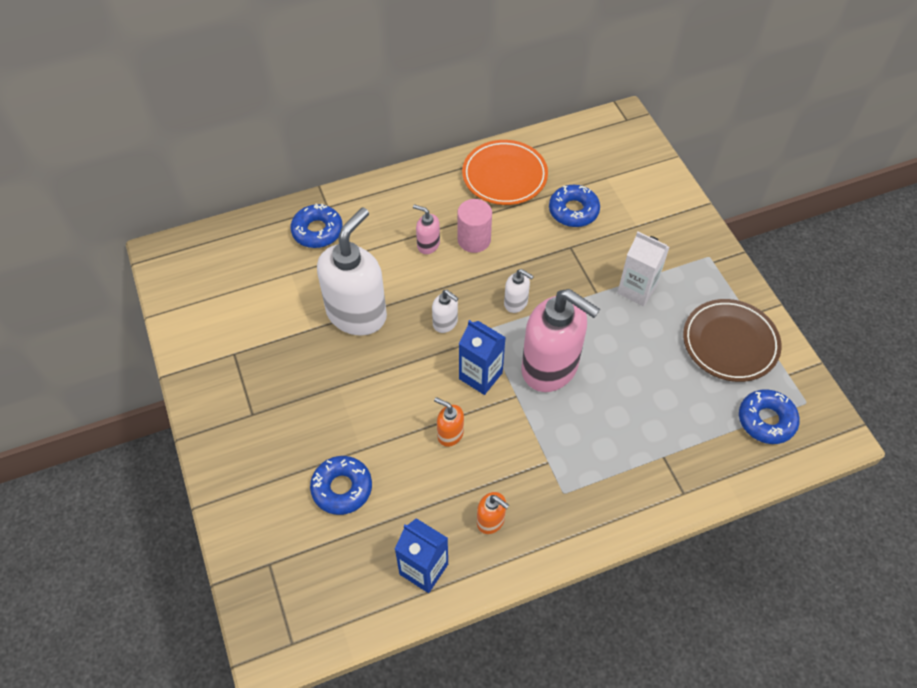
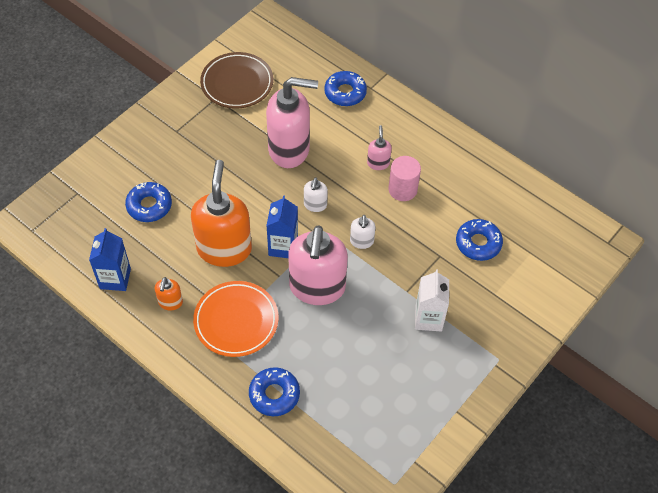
camera: 60 degrees right, 0 degrees up
white soap dispenser [317,207,387,335] -> pink soap dispenser [266,77,318,168]
orange soap dispenser [434,397,464,447] -> orange soap dispenser [191,160,252,267], size x2.27
orange plate [462,140,548,205] -> orange plate moved to [193,281,278,357]
brown plate [683,299,782,382] -> brown plate moved to [200,52,273,109]
blue donut [739,389,800,444] -> blue donut moved to [249,367,300,416]

